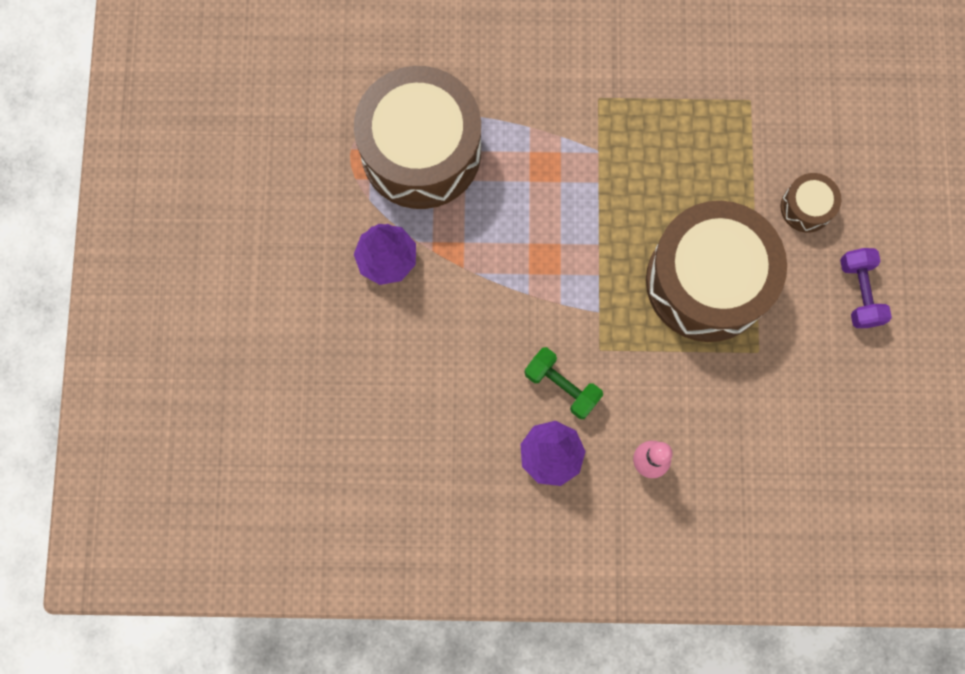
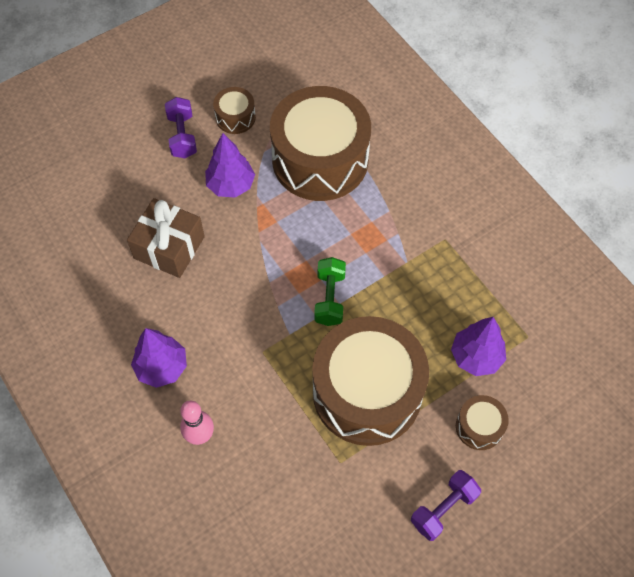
camera: 55 degrees right, 15 degrees down
green dumbbell [524,347,603,419] -> green dumbbell moved to [314,257,346,326]
none -> brown gift [127,198,205,278]
none -> purple dumbbell [165,97,197,158]
none -> brown drum [213,87,256,134]
none -> purple tree [451,317,506,376]

